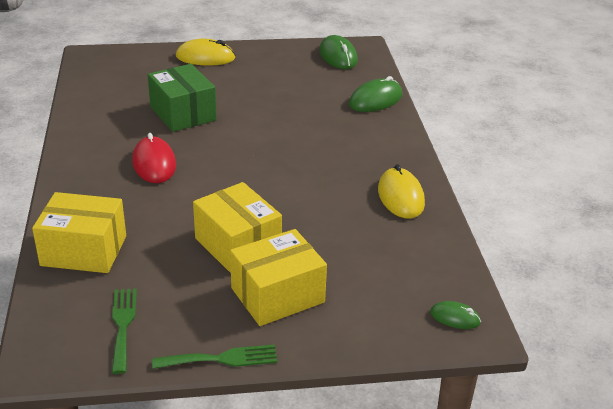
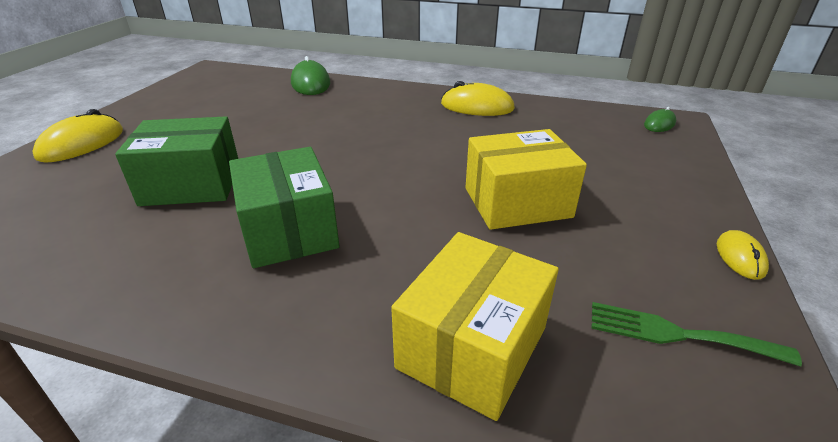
camera: 65 degrees left, 0 degrees up
red mouse [132,133,176,183] -> green box [229,147,340,268]
green fork [152,344,277,369] -> yellow mouse [717,230,769,280]
yellow box [230,229,327,326] -> none
green mouse [319,35,358,69] -> none

